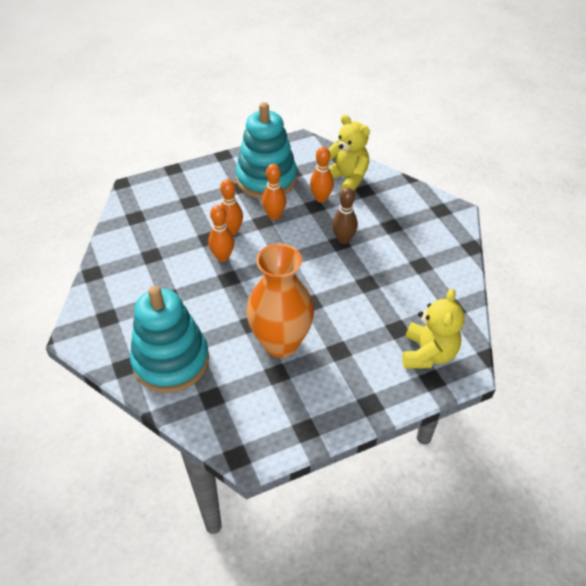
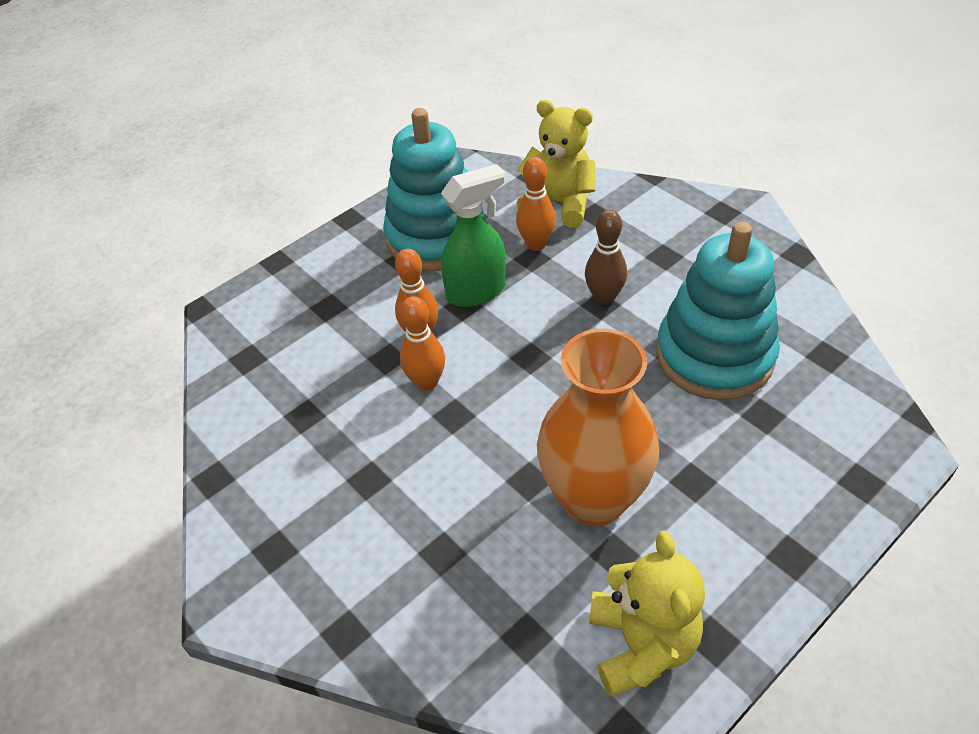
camera: 15 degrees left, 0 degrees up
turquoise stacking toy [130,286,209,393] -> turquoise stacking toy moved to [656,222,780,400]
orange bowling pin [262,164,286,220] -> green spray bottle [441,164,506,307]
yellow teddy bear [402,289,464,369] -> yellow teddy bear moved to [589,530,705,697]

